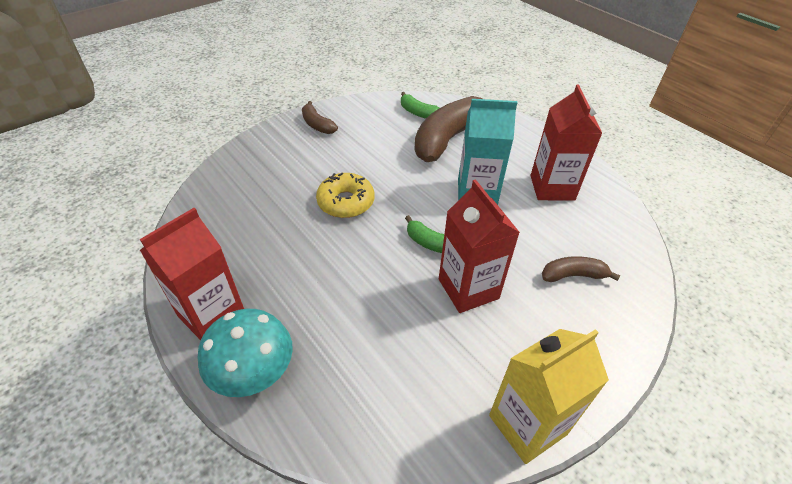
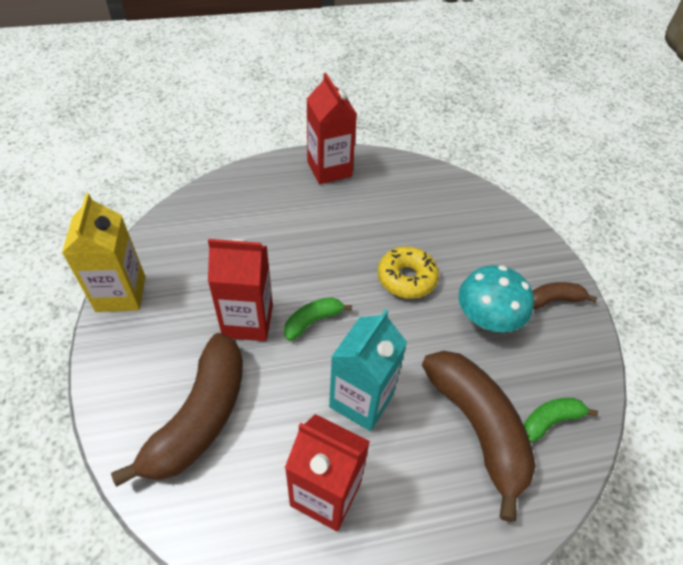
camera: 115 degrees right, 5 degrees up
turquoise mushroom [197,309,293,397] -> turquoise mushroom moved to [458,265,534,332]
brown banana [542,256,620,282] -> brown banana [111,333,243,487], size x2.06

